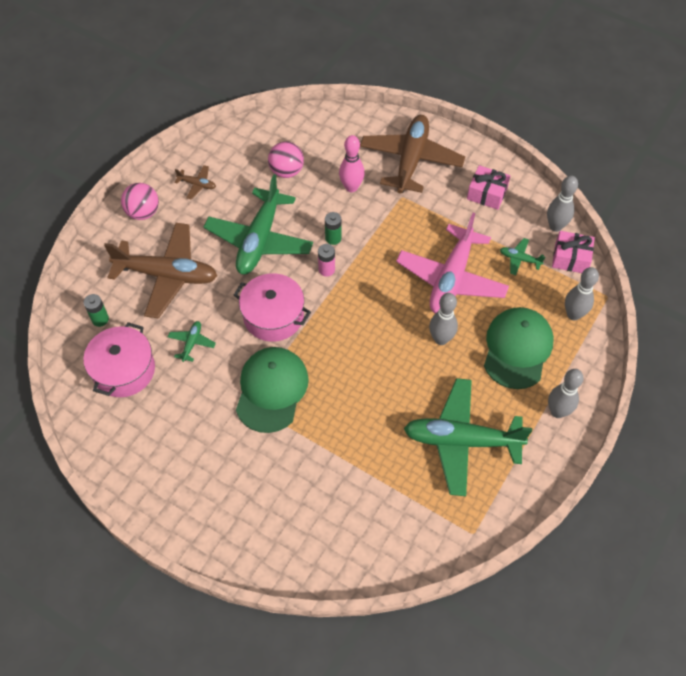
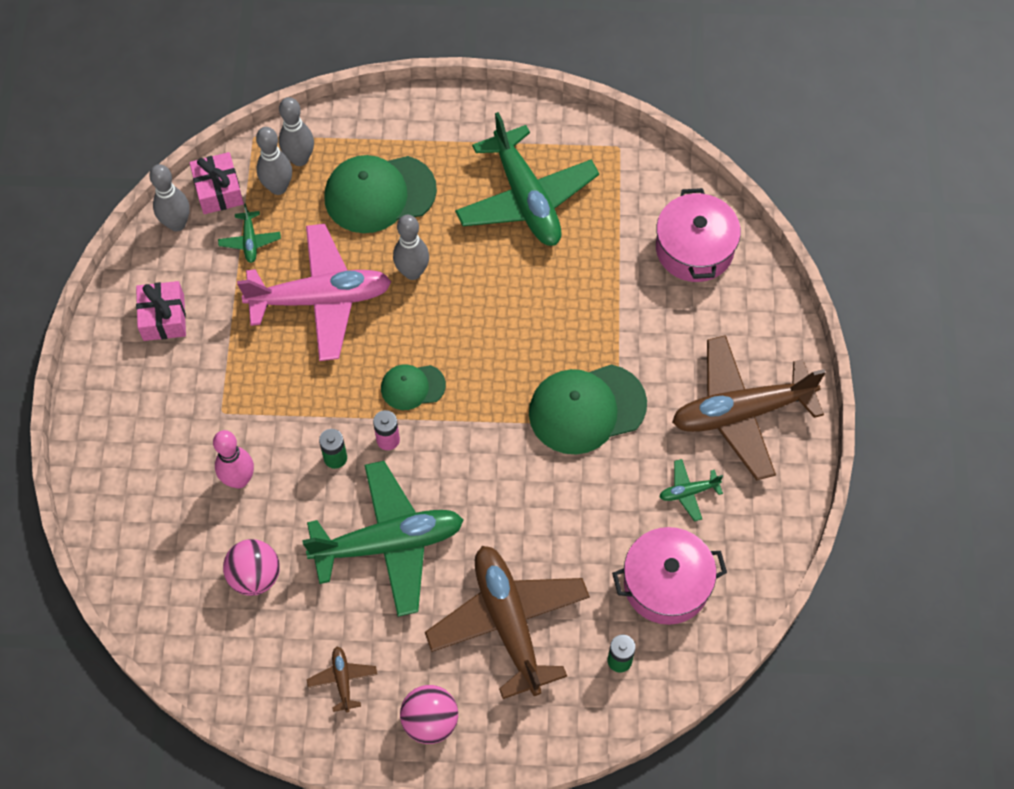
camera: 120 degrees left, 5 degrees up
green plane [168,321,216,362] -> green plane moved to [659,459,723,521]
pink pot [234,273,311,342] -> pink pot moved to [656,188,741,282]
brown plane [360,115,465,194] -> brown plane moved to [672,335,826,481]
grey bowling pin [548,369,583,418] -> grey bowling pin moved to [256,127,292,195]
none -> green cap [381,364,446,410]

